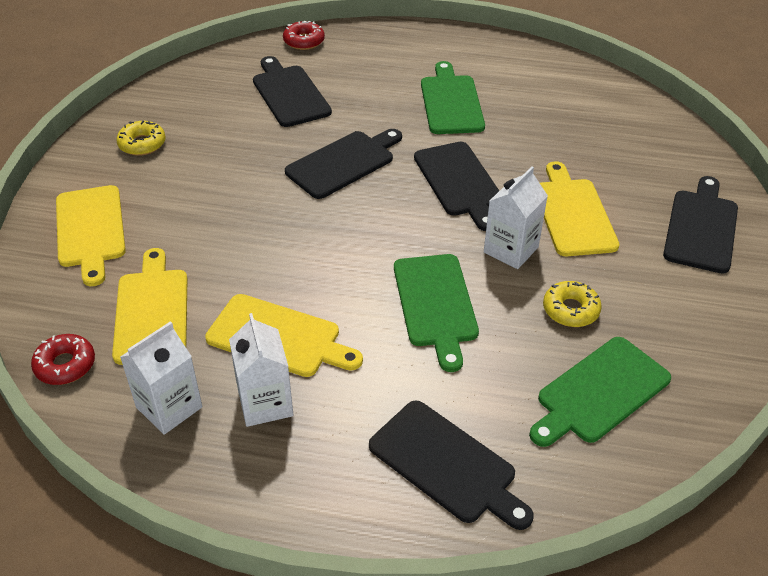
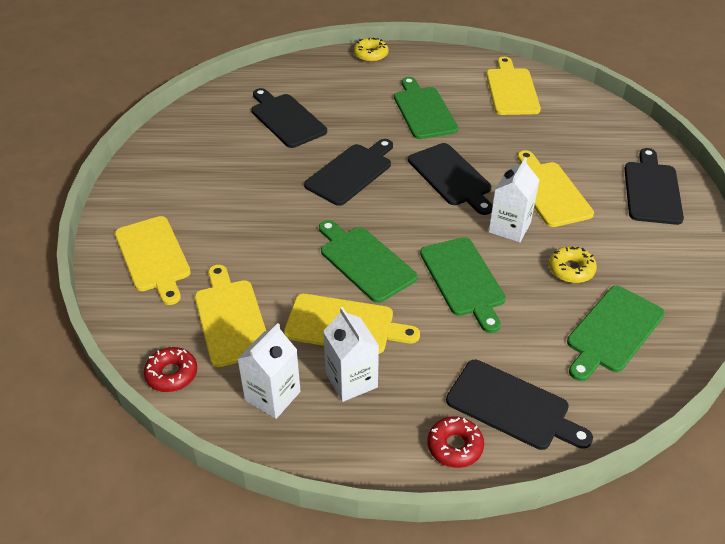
camera: 10 degrees left, 0 degrees up
yellow donut [116,121,166,156] -> yellow donut moved to [354,38,389,62]
red donut [283,21,325,50] -> red donut moved to [428,416,484,468]
none -> green cutting board [319,220,417,303]
none -> yellow cutting board [486,57,541,115]

